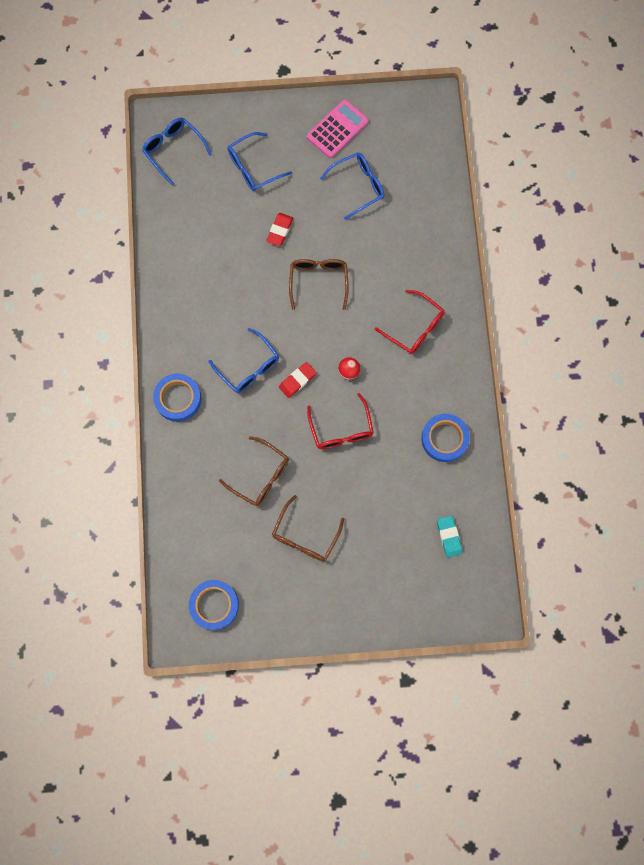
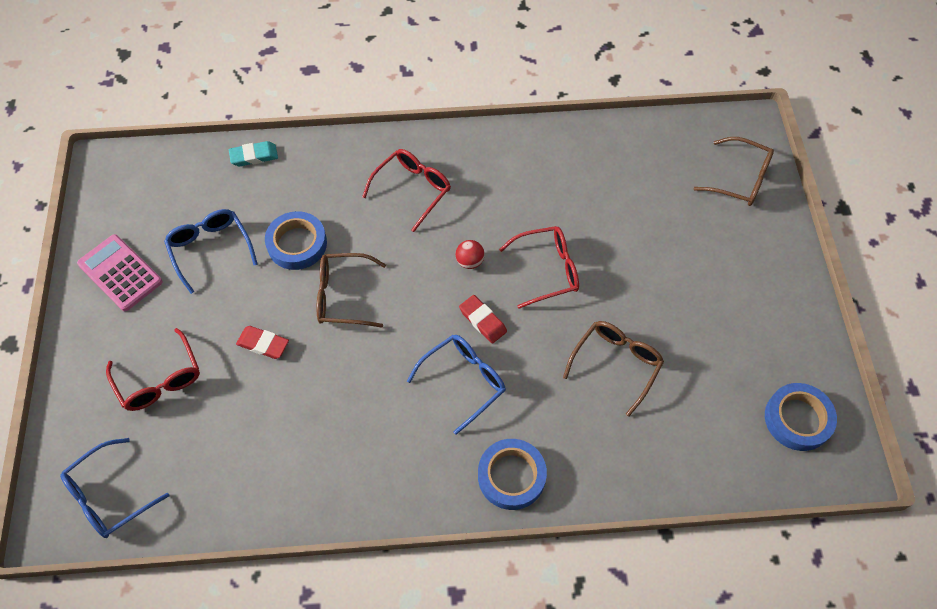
camera: 90 degrees left, 15 degrees down
blue glasses [228,132,292,191] -> red glasses [106,328,200,411]
brown glasses [272,495,344,561] -> brown glasses moved to [693,137,774,206]
blue tape [421,414,470,462] -> blue tape moved to [265,211,327,270]
turquoise eraser [437,516,462,558] -> turquoise eraser moved to [229,141,278,167]

